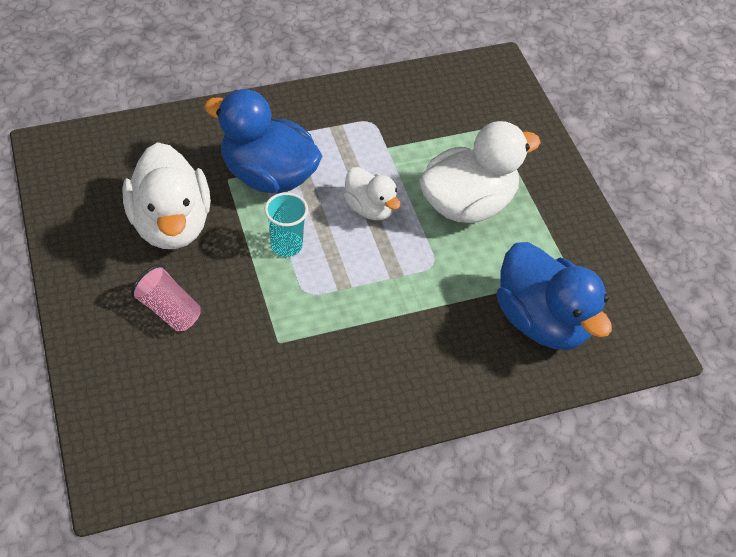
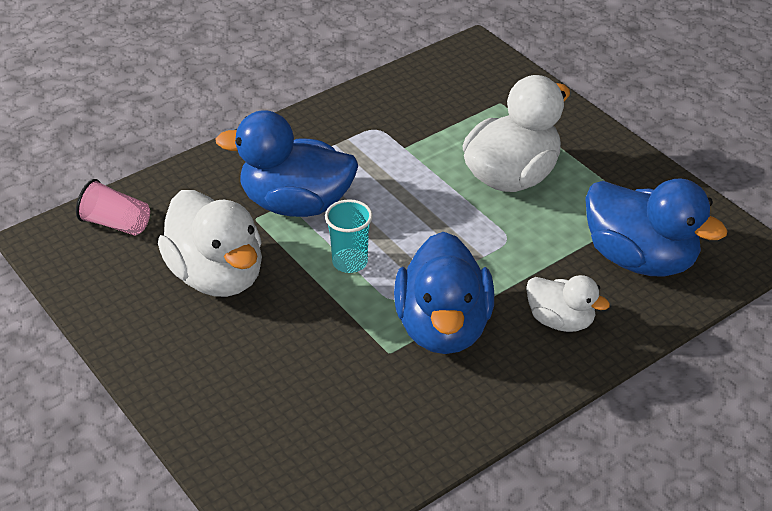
camera: 15 degrees left, 10 degrees down
pink cup [131,264,201,332] -> pink cup moved to [76,179,150,236]
white duck [344,167,400,220] -> white duck moved to [526,275,610,332]
none -> blue duck [394,232,494,354]

